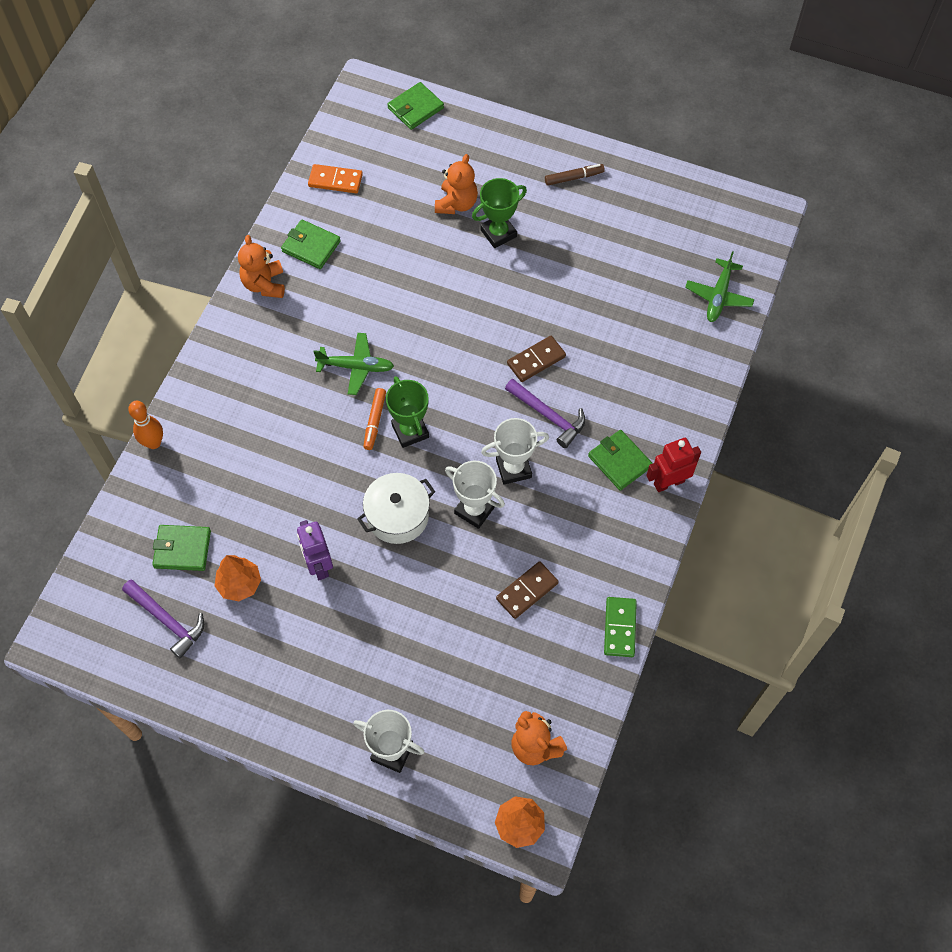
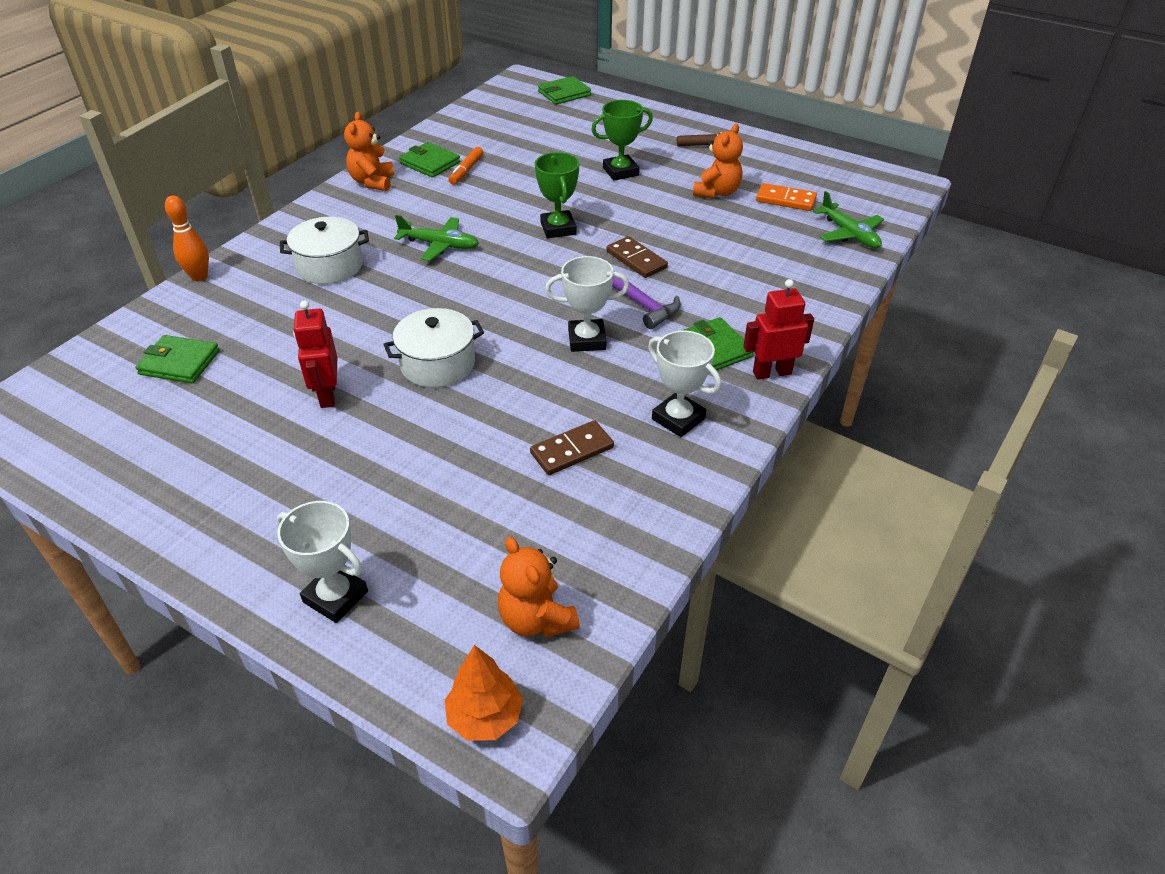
camera: 10 degrees right, 20 degrees down
purple hammer [122,580,204,659] -> none
orange tree [214,555,261,601] -> none
purple robot [297,520,333,580] -> red robot [293,300,337,408]
orange domino [308,164,363,193] -> orange domino moved to [756,183,817,211]
orange marker [363,388,386,450] -> orange marker moved to [449,147,483,185]
green trophy [386,376,429,448] -> green trophy moved to [535,152,579,238]
orange teddy bear [435,154,478,214] -> orange teddy bear moved to [693,124,743,199]
white trophy [445,461,505,529] -> white trophy moved to [648,331,721,437]
brown domino [507,336,566,382] -> brown domino turned 75 degrees clockwise [606,236,668,278]
green domino [604,597,637,657] -> none
green plane [685,251,755,322] -> green plane turned 60 degrees counterclockwise [813,191,884,248]
none -> white pot [280,217,369,284]

